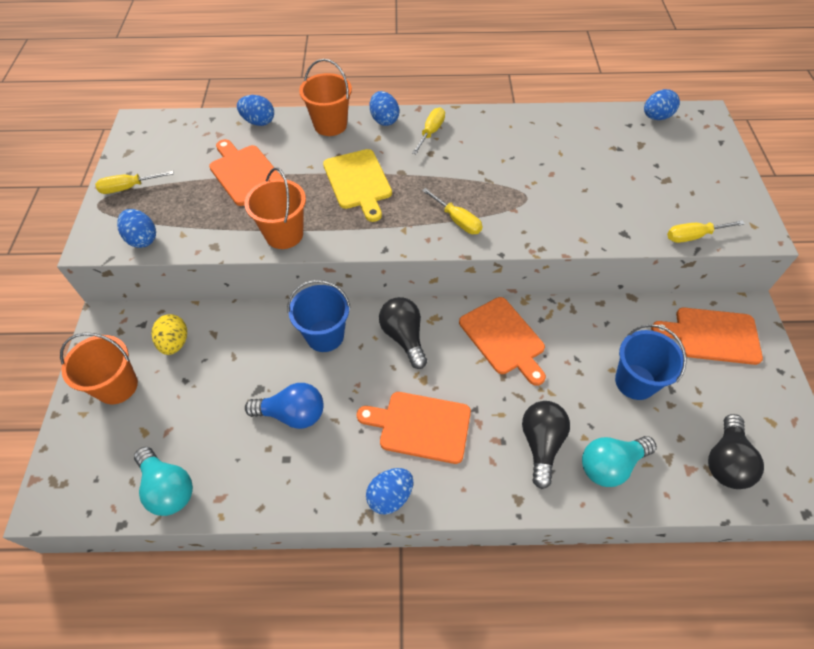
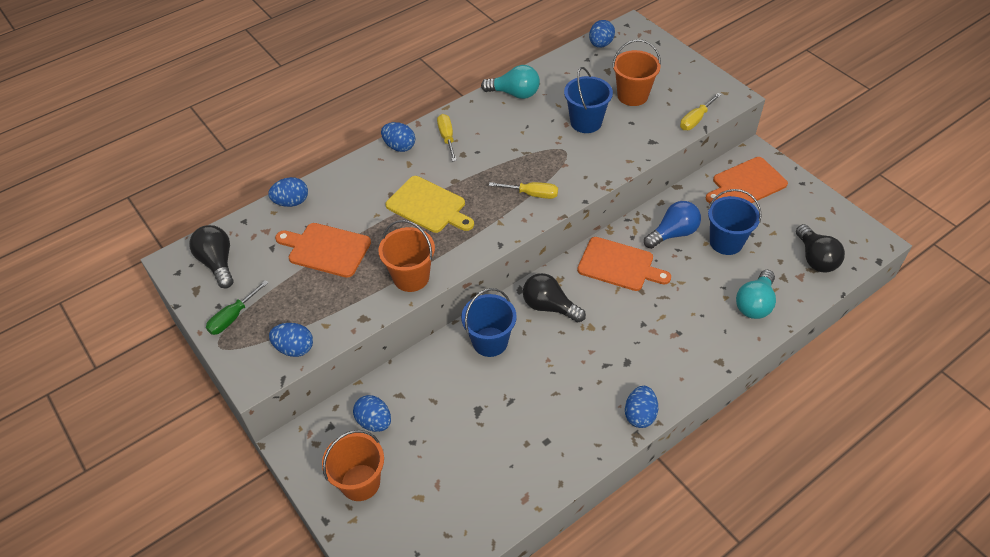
camera: 35 degrees left, 5 degrees down
yellow screwdriver [95,171,174,194] -> green screwdriver [206,280,269,335]
turquoise light bulb [134,447,193,516] -> turquoise light bulb moved to [481,65,540,99]
yellow egg [151,314,187,355] -> blue egg [353,395,391,432]
blue light bulb [245,383,323,429] -> blue light bulb moved to [644,201,701,249]
orange bucket [299,59,352,136] -> orange bucket moved to [612,39,661,106]
orange cutting board [357,392,471,464] -> none
black light bulb [522,401,570,489] -> black light bulb moved to [189,225,233,289]
none -> blue bucket [564,67,613,133]

